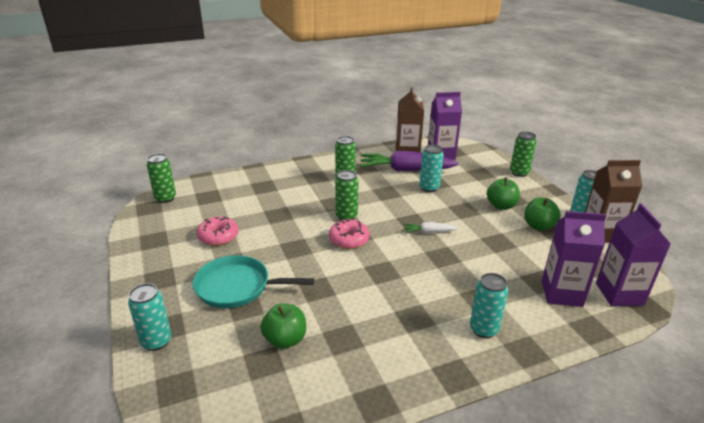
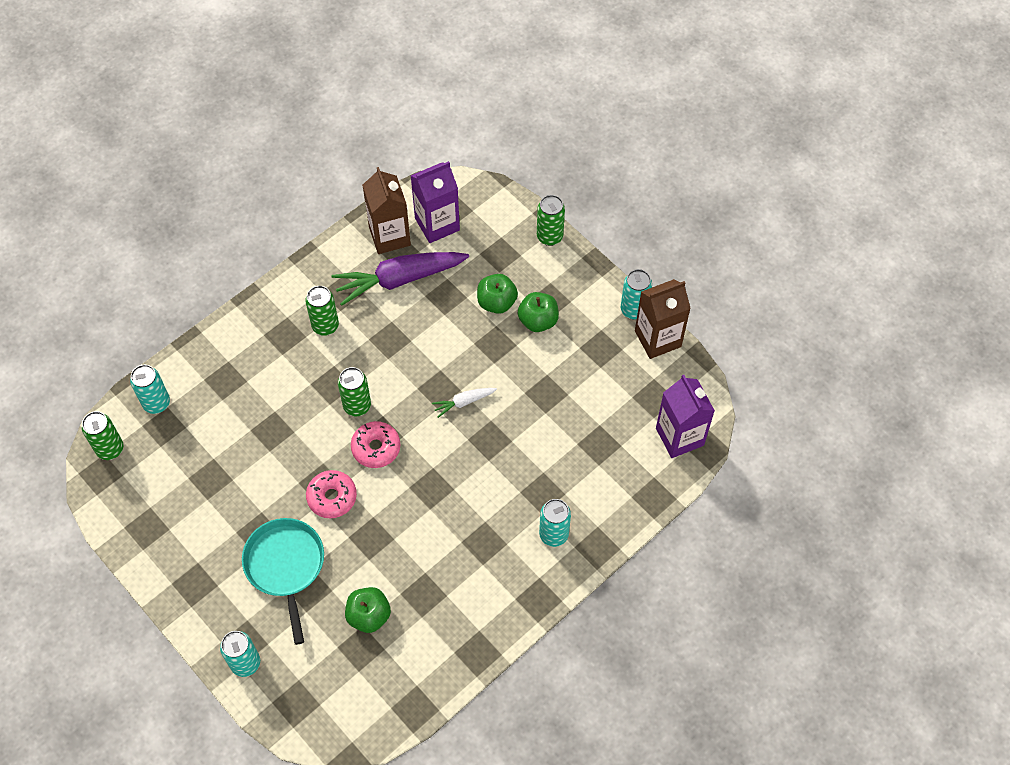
camera: 20 degrees left, 30 degrees up
turquoise pan [193,255,314,308] -> turquoise pan turned 90 degrees clockwise [242,518,324,645]
pink donut [197,216,239,246] -> pink donut moved to [306,470,357,518]
turquoise can [420,145,444,192] -> turquoise can moved to [130,365,170,414]
green apple [525,198,561,231] -> green apple moved to [477,274,518,314]
purple carton [542,211,606,307] -> none

